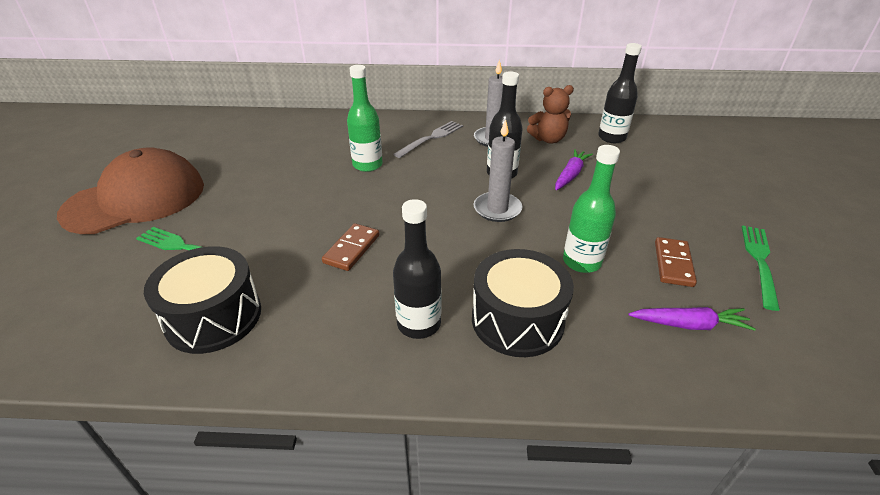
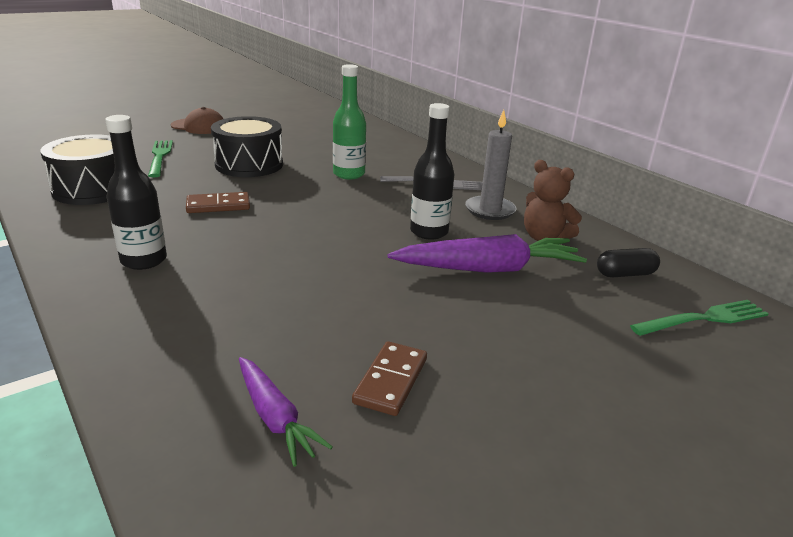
camera: 50 degrees right, 10 degrees down
brown cap [57,148,204,234] -> brown cap [171,107,223,134], size x0.51
black drum [472,249,574,357] -> black drum moved to [211,116,283,177]
grey candle [474,119,522,222] -> none
purple carrot [555,149,593,190] -> purple carrot [388,234,587,273], size x1.70
green bottle [563,145,620,273] -> none
black bottle [598,43,642,143] -> black capsule [597,248,660,277]
brown domino [655,237,697,287] -> brown domino turned 45 degrees counterclockwise [352,341,427,416]
green fork [742,225,780,311] -> green fork moved to [630,300,769,336]

